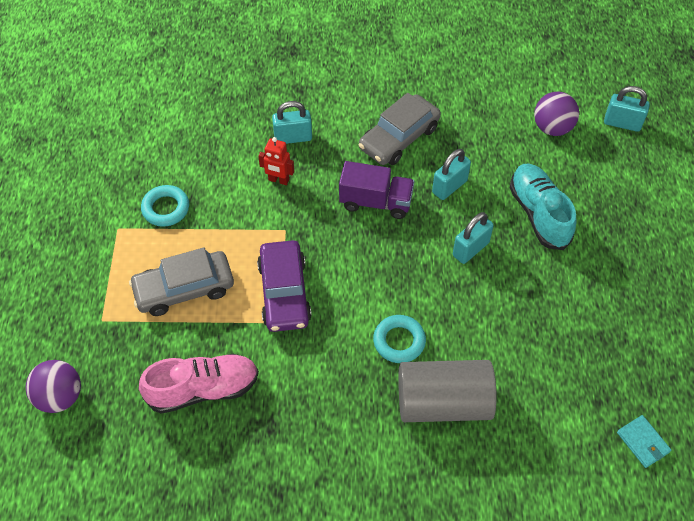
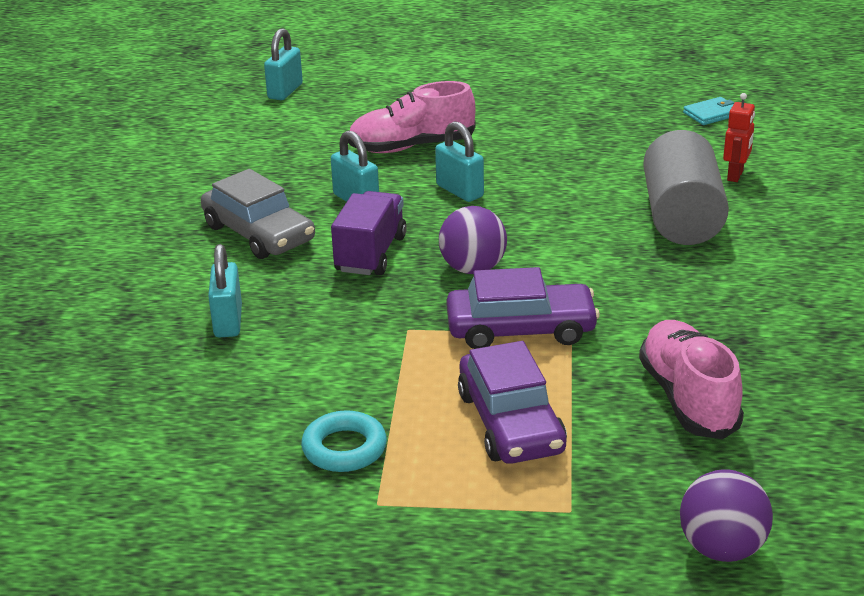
camera: 85 degrees left, 25 degrees down
grey car [129,248,234,316] -> purple car [458,341,567,464]
red robot [258,137,294,185] -> red robot moved to [723,93,755,182]
turquoise ring [373,315,426,363] -> none
turquoise shoe [510,164,577,250] -> pink shoe [348,81,476,153]
purple ball [534,92,579,136] -> purple ball moved to [439,206,507,274]

